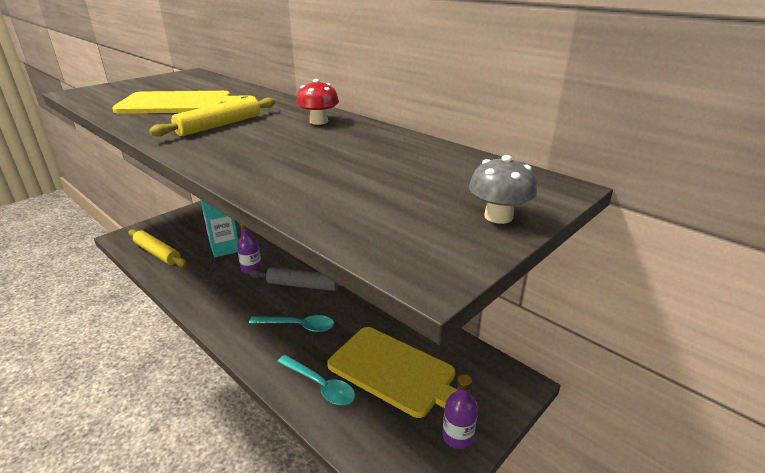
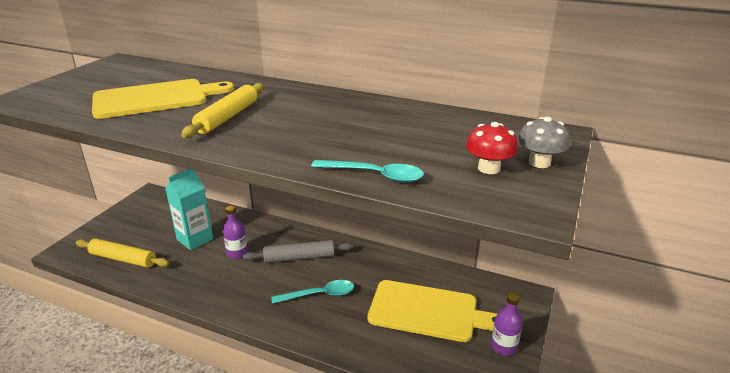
camera: 20 degrees left, 0 degrees up
turquoise spoon [277,355,355,405] -> turquoise spoon moved to [311,160,424,183]
red mushroom [296,79,339,125] -> red mushroom moved to [466,122,518,174]

